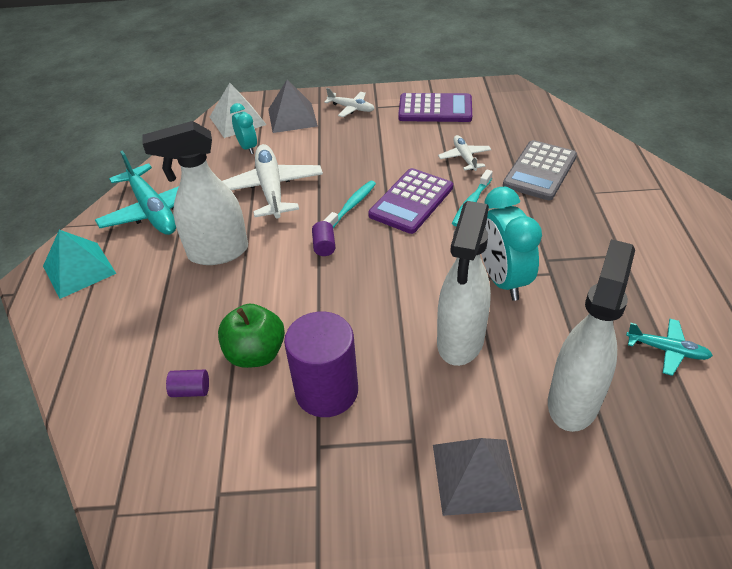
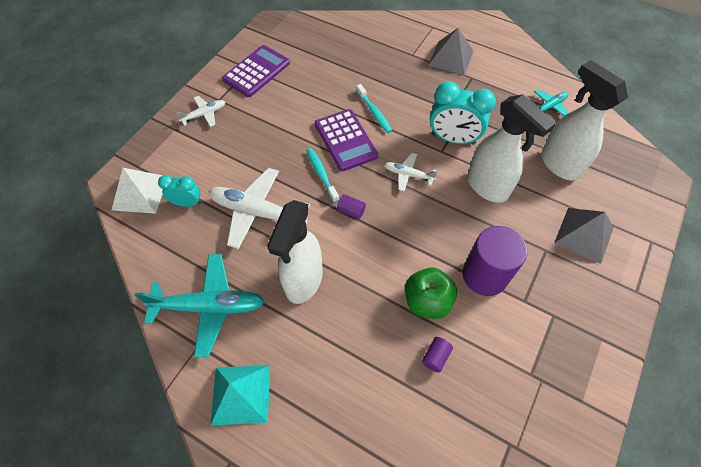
camera: 60 degrees left, 15 degrees up
grey pyramid [268,79,318,133] -> grey pyramid moved to [428,28,474,75]
white plane [438,135,491,171] -> white plane moved to [384,153,437,191]
grey calculator [503,140,577,200] -> none

